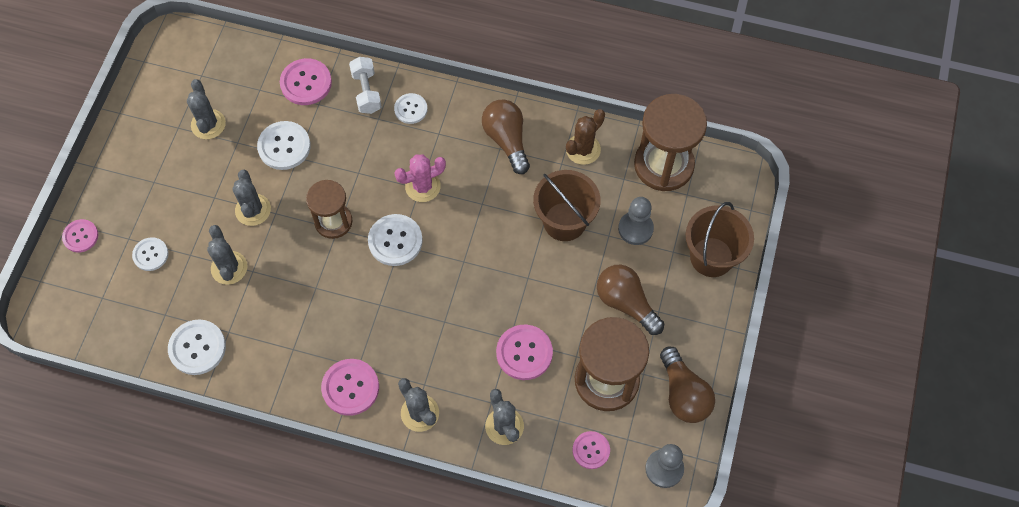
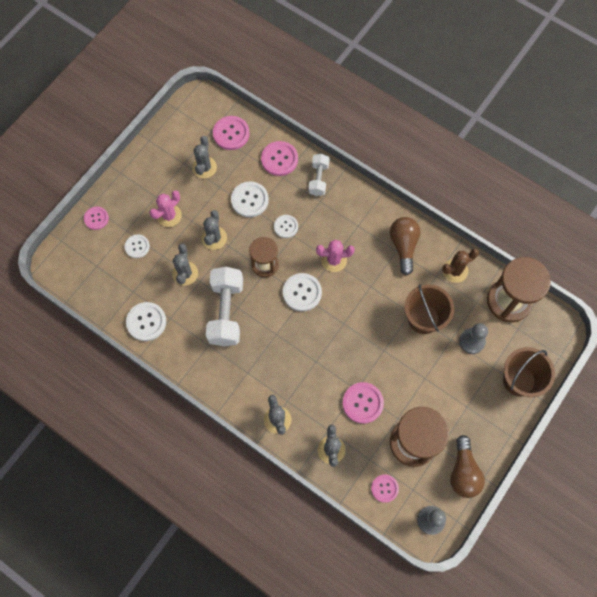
camera: 20 degrees right, 5 degrees up
pink button [321,359,379,416] -> pink button moved to [213,116,250,150]
white button [394,93,428,124] -> white button moved to [274,215,298,238]
brown light bulb [597,265,664,335] -> none
none -> pink cactus [150,191,182,227]
none -> white dumbbell [206,267,243,346]

